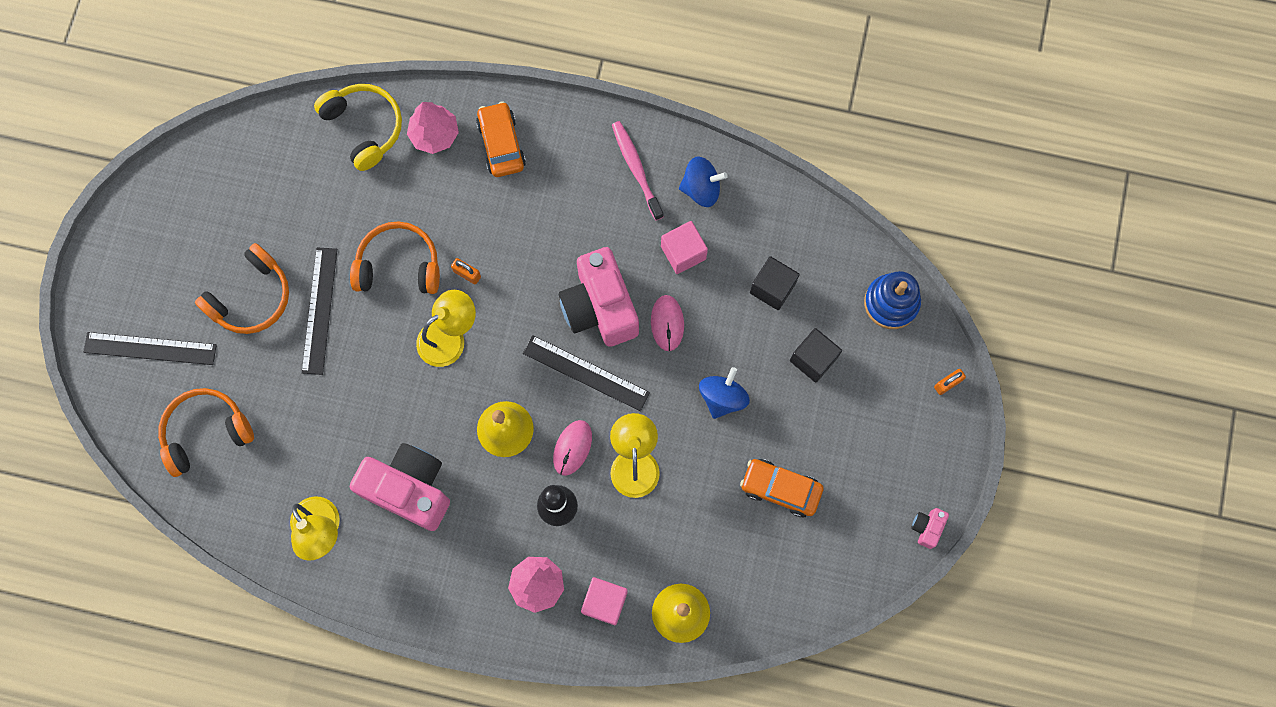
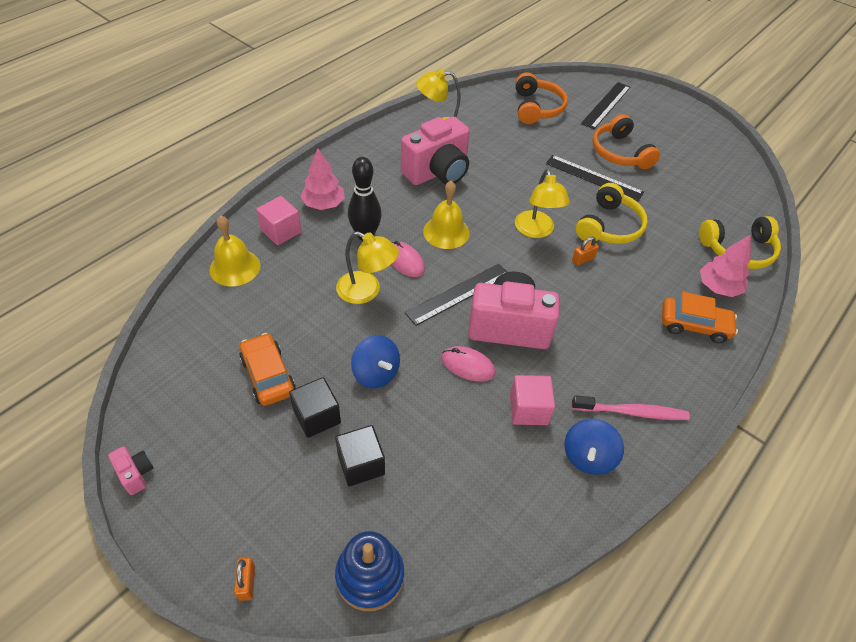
camera: 115 degrees right, 25 degrees down
orange headphones [350,221,440,294] -> yellow headphones [576,183,648,244]
orange car [740,459,824,517] -> orange car turned 75 degrees counterclockwise [239,333,296,406]
black cube [750,256,800,310] -> black cube moved to [289,377,341,438]

